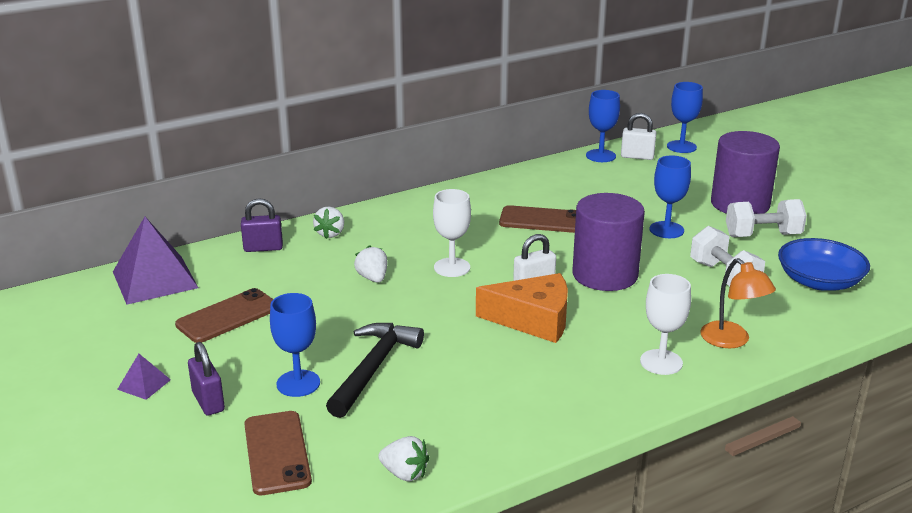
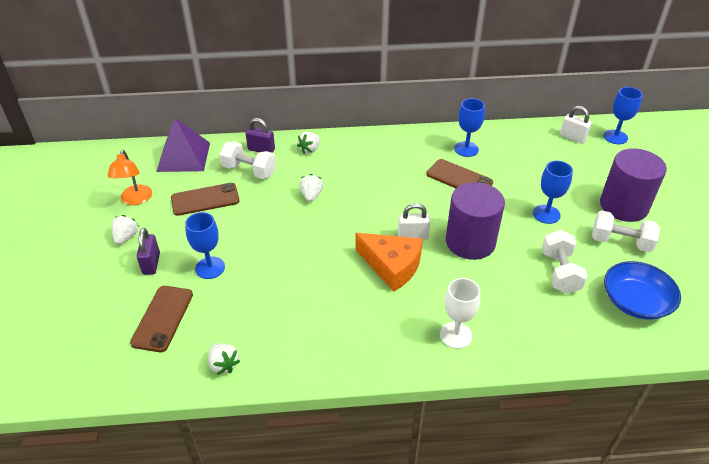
camera: 25 degrees right, 15 degrees up
purple pyramid [117,354,171,400] -> white strawberry [112,215,138,245]
black hammer [326,323,424,418] -> none
white goblet [433,189,471,277] -> none
blue goblet [586,90,620,162] -> blue goblet moved to [454,98,485,157]
orange lamp [700,258,776,348] -> orange lamp moved to [107,150,152,205]
none -> white dumbbell [220,141,276,179]

